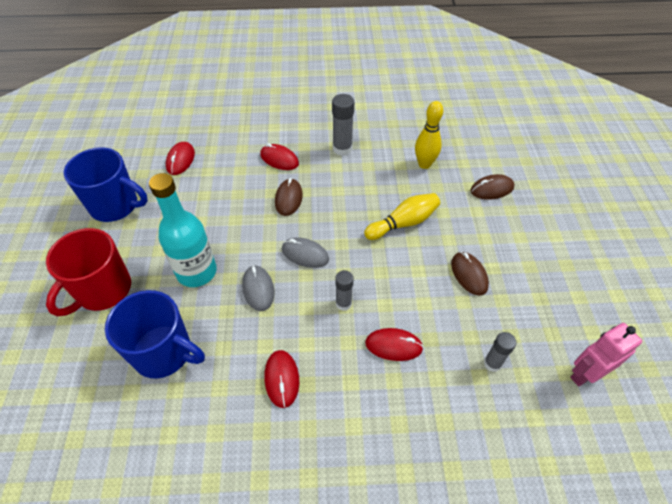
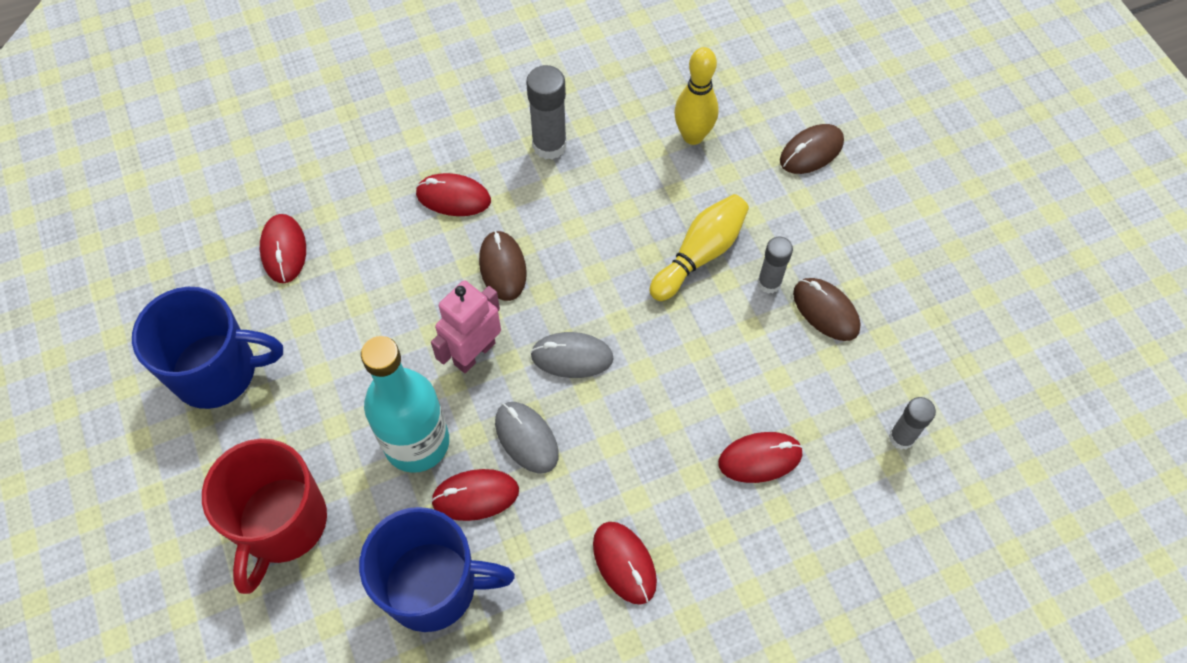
camera: 20 degrees left, 10 degrees up
grey glue stick [335,270,353,311] -> grey glue stick moved to [757,236,793,294]
pink robot [570,323,642,387] -> pink robot moved to [431,280,501,373]
none -> red mouse [431,469,519,521]

